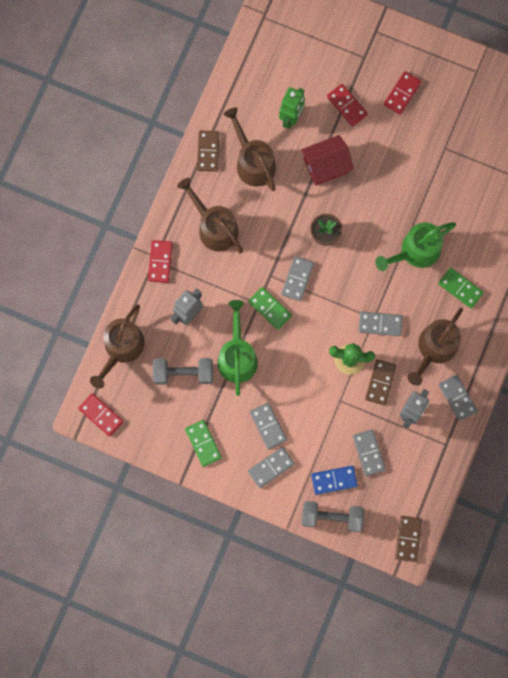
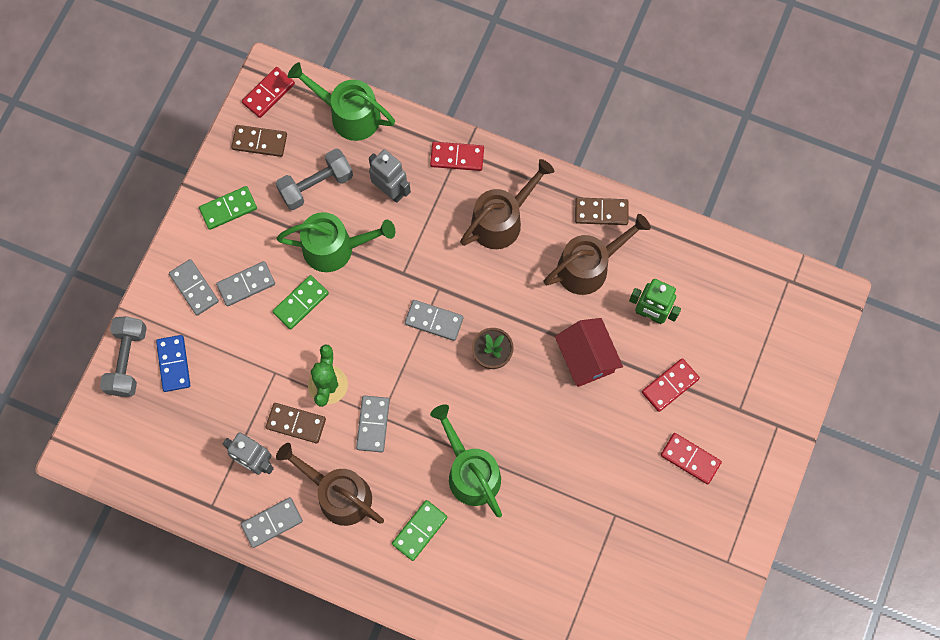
camera: 90 degrees right, 5 degrees down
brown watering can [90,304,145,389] -> green watering can [288,62,395,141]
grey dumbbell [153,358,213,385] -> grey dumbbell turned 60 degrees clockwise [276,148,353,210]
green domino [248,287,292,330] -> green domino moved to [272,275,329,330]
grey domino [353,430,385,476] -> none
brown domino [395,516,422,562] -> brown domino moved to [231,125,287,157]

